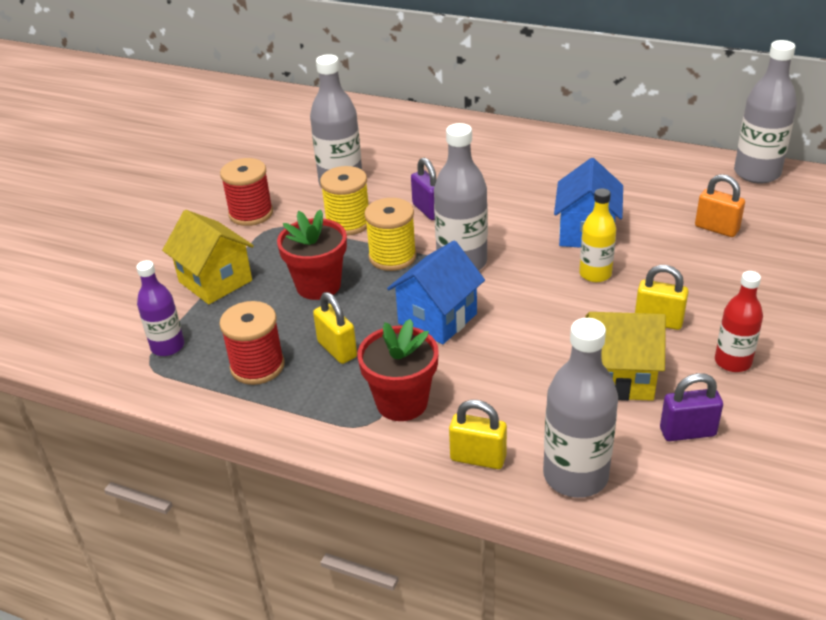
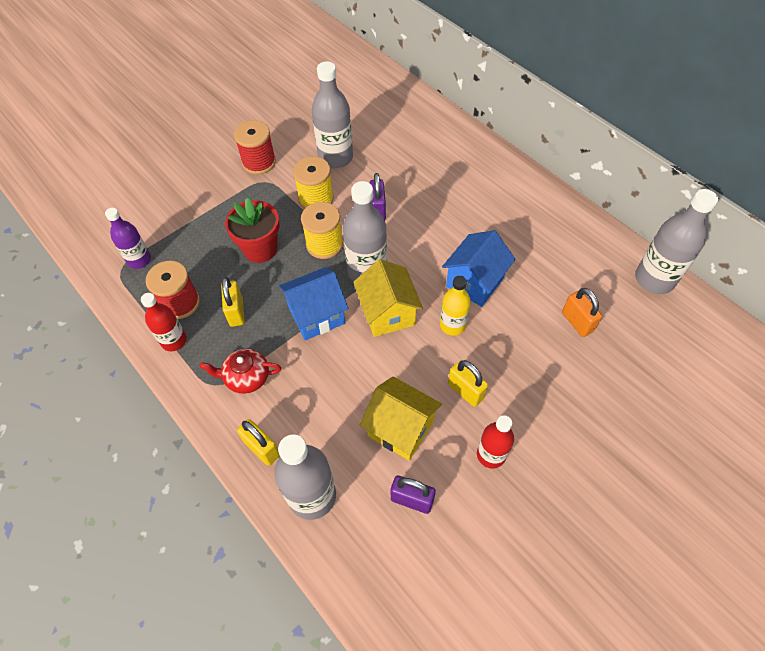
camera: 25 degrees right, 20 degrees up
yellow house [162,210,254,304] -> yellow house moved to [353,259,423,337]
red flower pot [357,319,439,421] -> red teapot [199,348,281,394]
none -> red bottle [141,293,187,351]

